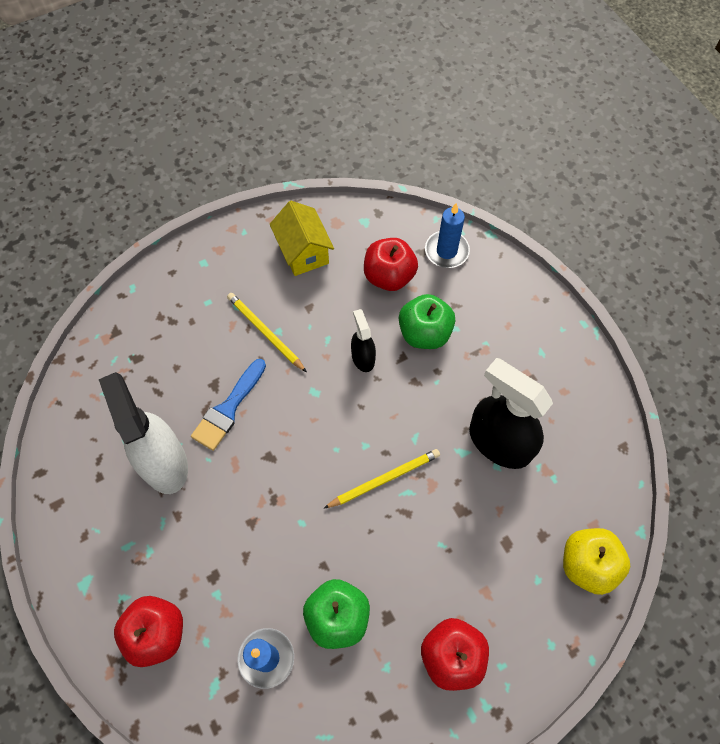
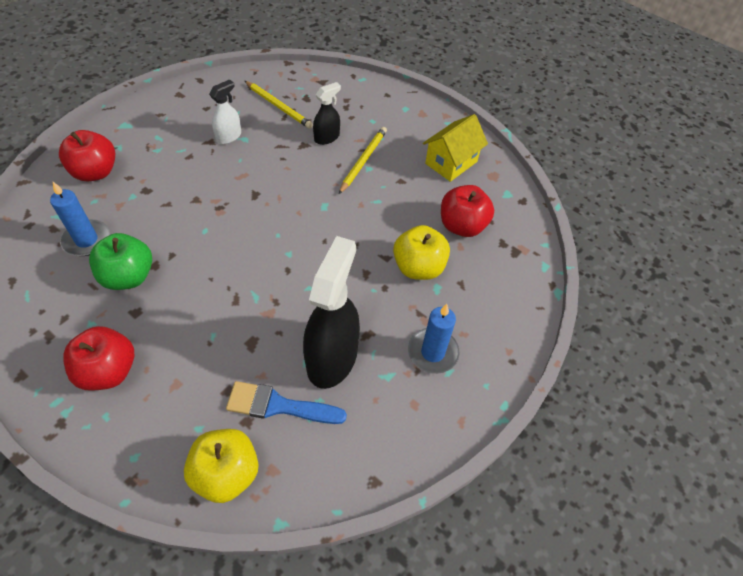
camera: 65 degrees right, 10 degrees down
white spray bottle [99,372,188,494] -> white spray bottle [209,79,241,144], size x0.51
blue brush [191,359,266,451] -> blue brush moved to [226,381,347,424]
yellow pencil [323,449,440,509] -> yellow pencil moved to [245,81,313,129]
black spray bottle [351,309,376,372] -> black spray bottle moved to [313,82,341,145]
green apple [399,294,455,349] -> yellow apple [393,225,450,280]
blue candle [425,203,470,268] -> blue candle moved to [408,304,459,374]

